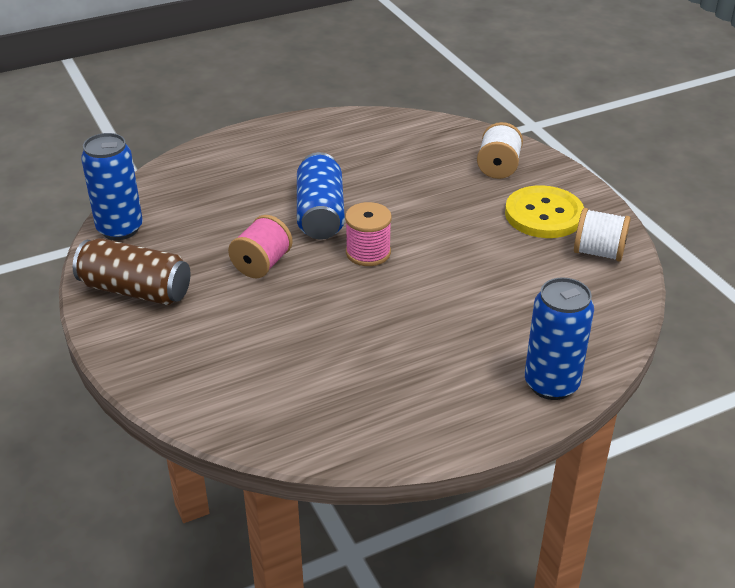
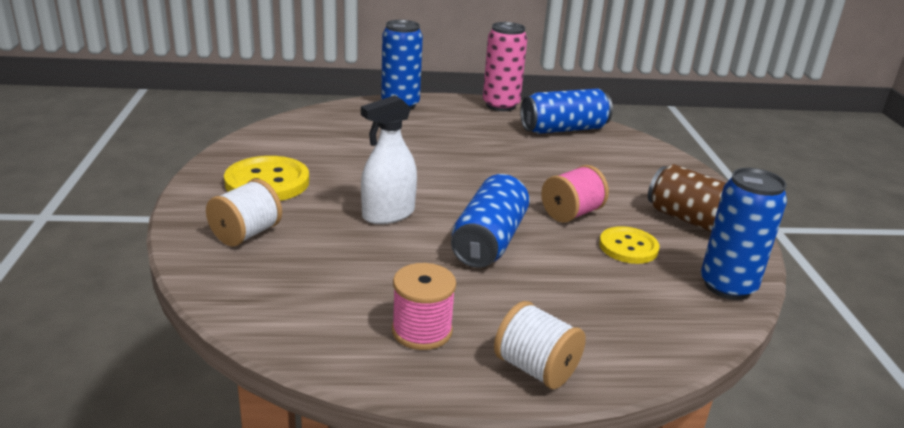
camera: 160 degrees left, 10 degrees down
pink spool [345,202,392,266] -> pink spool moved to [392,263,456,350]
white spool [574,208,631,262] -> white spool moved to [494,301,586,389]
none -> white spray bottle [361,95,417,224]
none -> pink can [483,22,527,111]
none -> blue can [520,88,613,134]
none -> yellow button [599,226,660,264]

